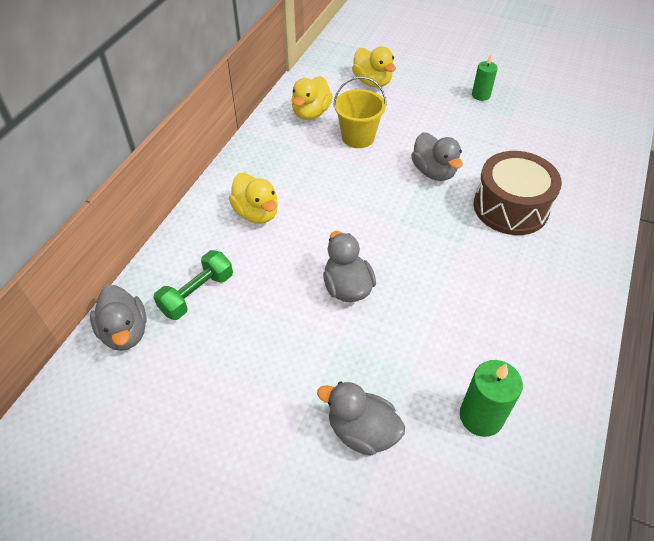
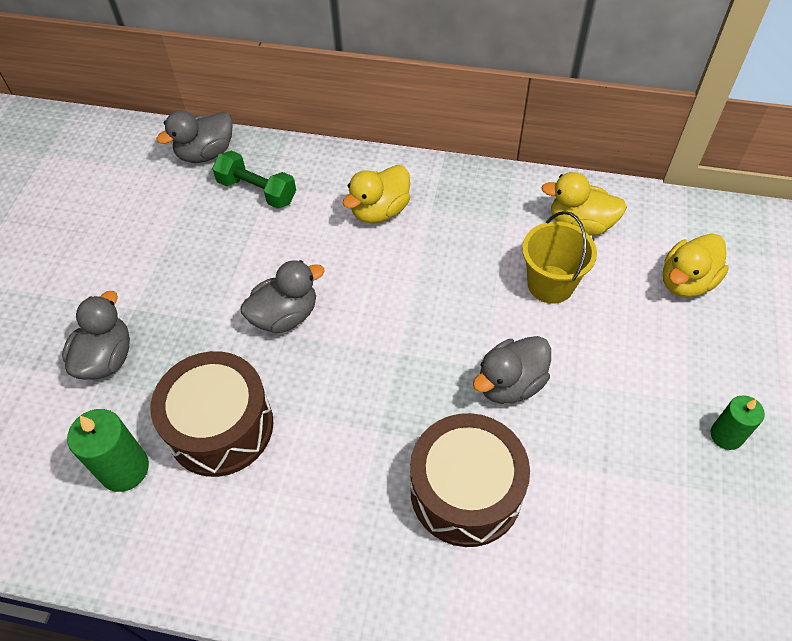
camera: 80 degrees right, 5 degrees up
none -> brown drum [151,351,273,477]

